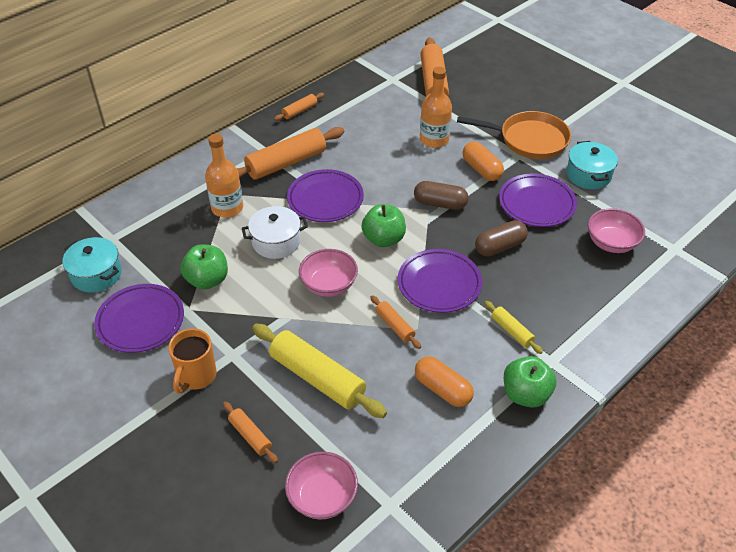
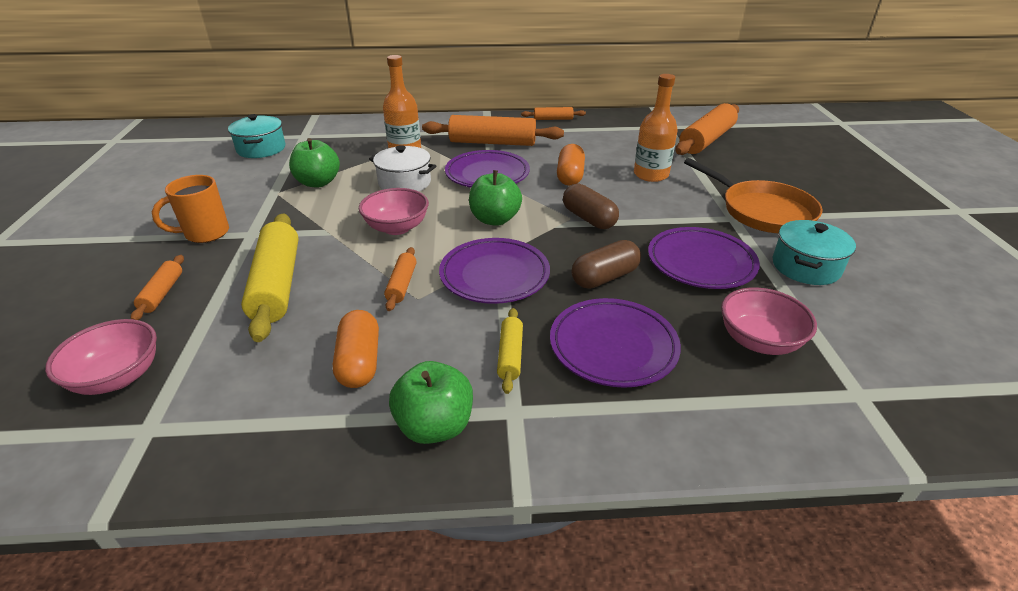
camera: 40 degrees right, 10 degrees down
purple plate [94,284,184,353] -> purple plate moved to [550,298,681,388]
orange capsule [462,142,504,181] -> orange capsule moved to [557,144,585,186]
brown capsule [475,220,528,257] -> brown capsule turned 45 degrees counterclockwise [572,240,641,289]

